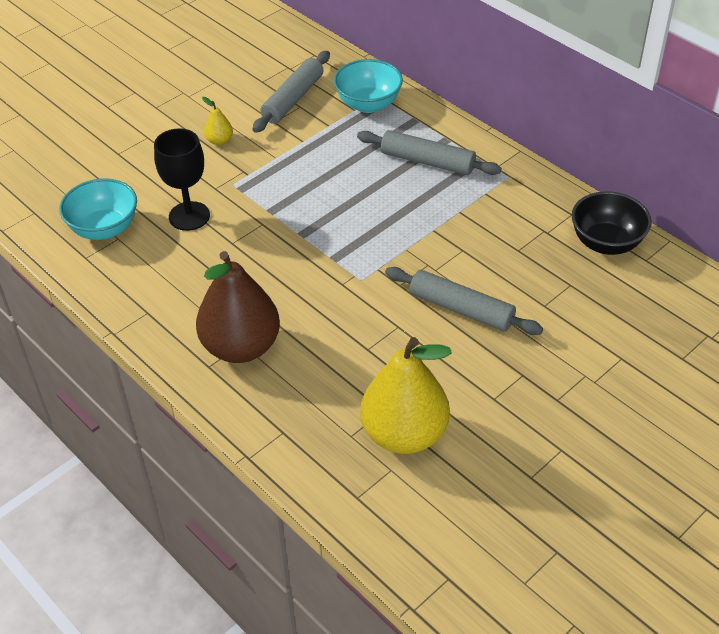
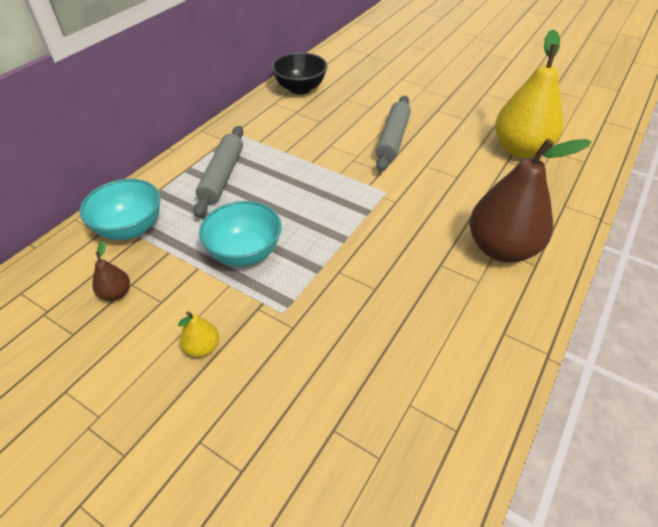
camera: 105 degrees left, 0 degrees up
turquoise bowl [59,178,137,240] -> turquoise bowl moved to [199,201,281,266]
black goblet [154,128,210,231] -> none
grey rolling pin [253,51,330,133] -> brown pear [92,241,130,301]

